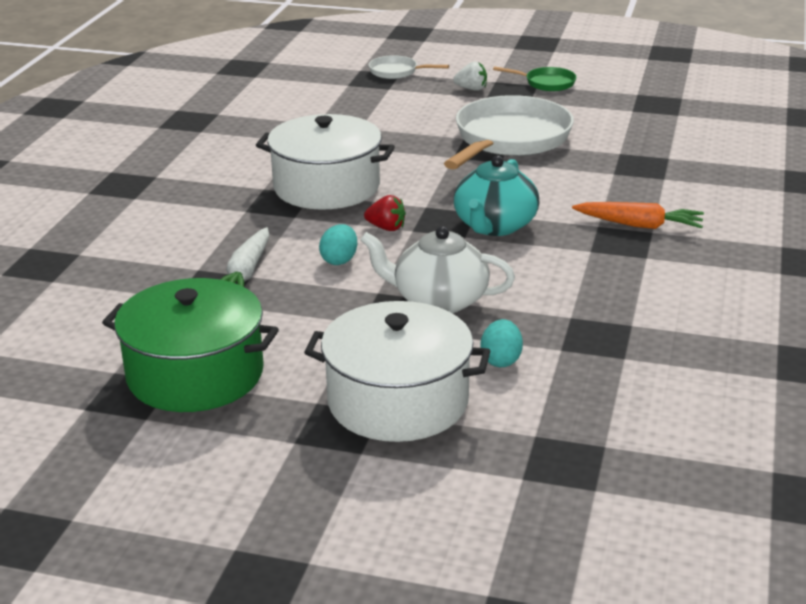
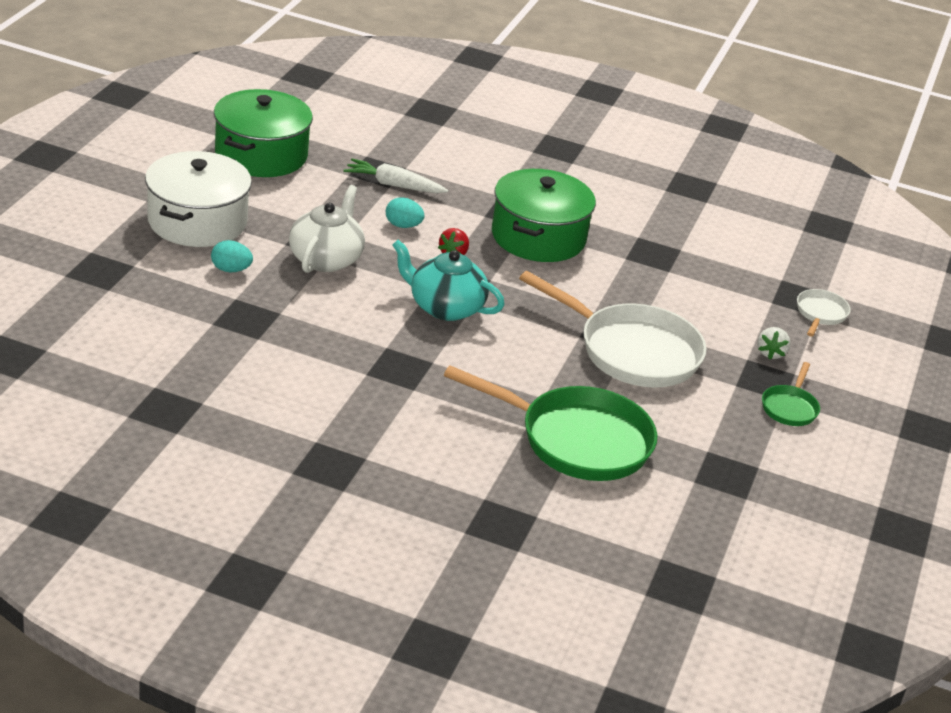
camera: 90 degrees right, 5 degrees up
white pot [256,114,395,210] -> green pot [492,169,596,262]
orange carrot [572,202,704,229] -> none
none -> green pan [444,365,657,481]

